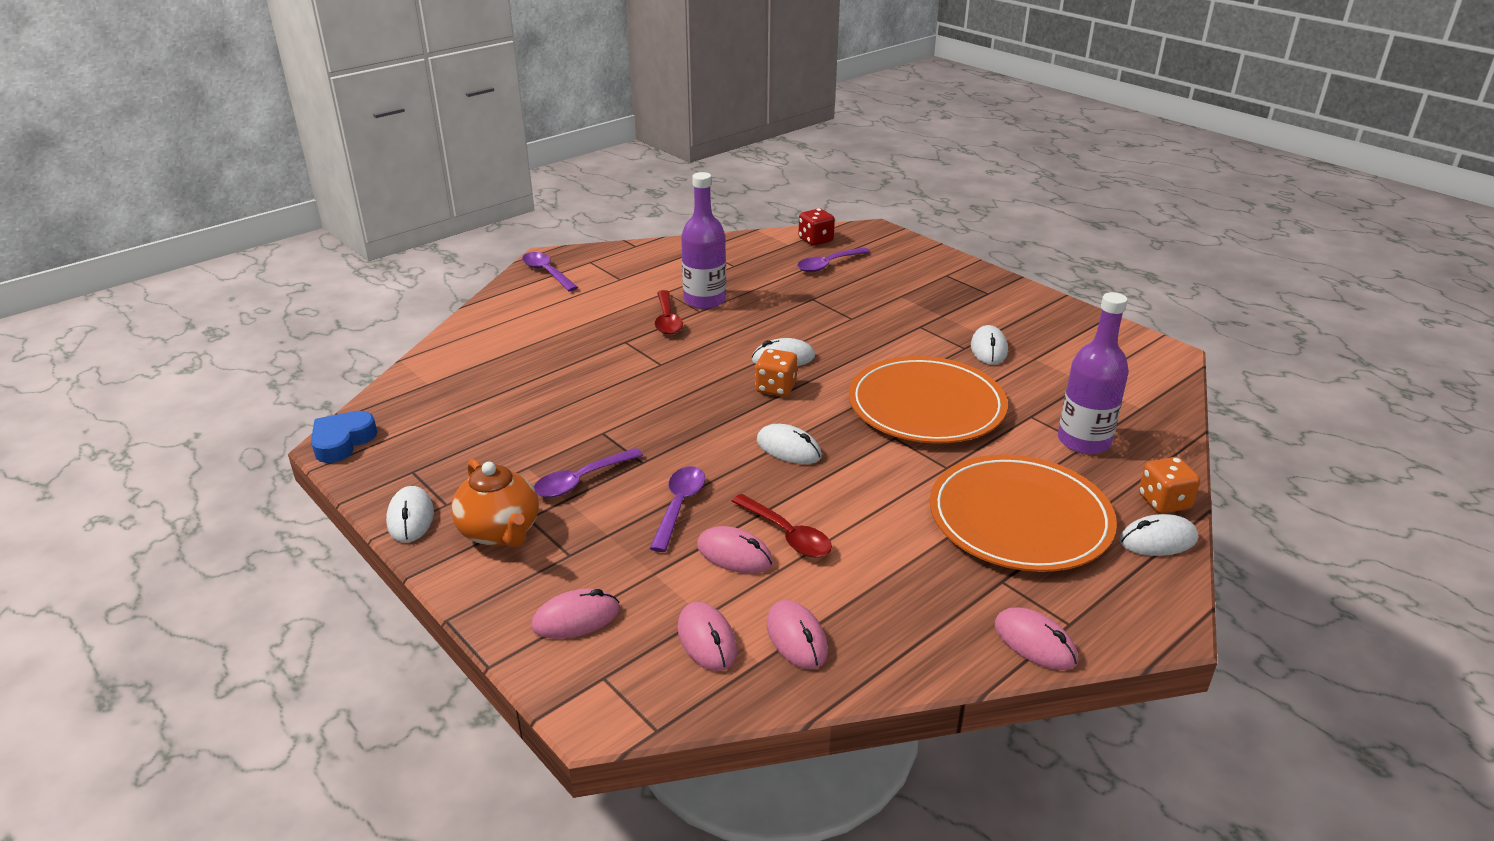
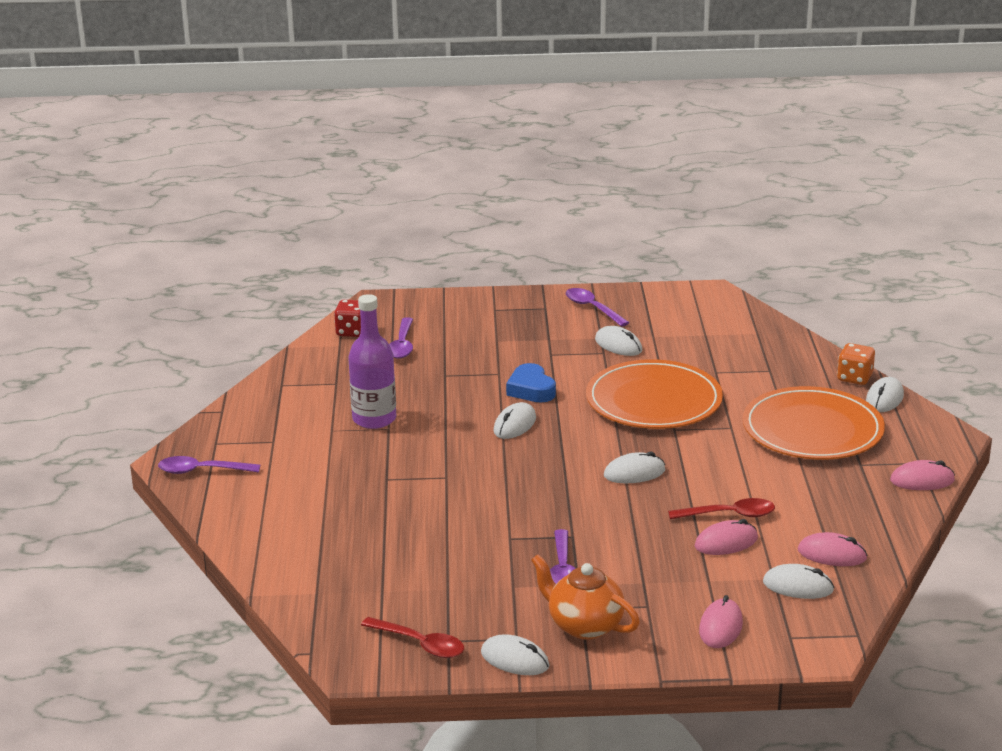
camera: 50 degrees left, 5 degrees down
blue heart [311,411,377,463] -> blue heart moved to [506,363,556,403]
orange teapot [451,459,539,547] -> orange teapot turned 150 degrees counterclockwise [531,554,640,640]
purple spoon [650,466,705,552] -> purple spoon moved to [566,288,629,327]
red spoon [655,290,683,334] -> red spoon moved to [361,617,464,658]
pink mouse [678,602,737,671] -> white mouse [763,564,834,599]
orange dice [755,349,797,397] -> none
purple bottle [1058,292,1129,454] -> none

